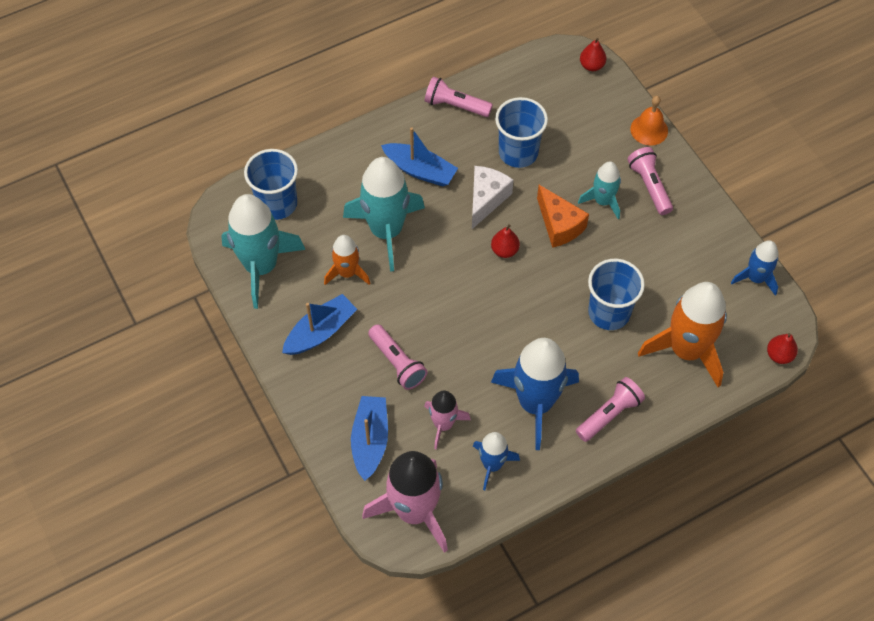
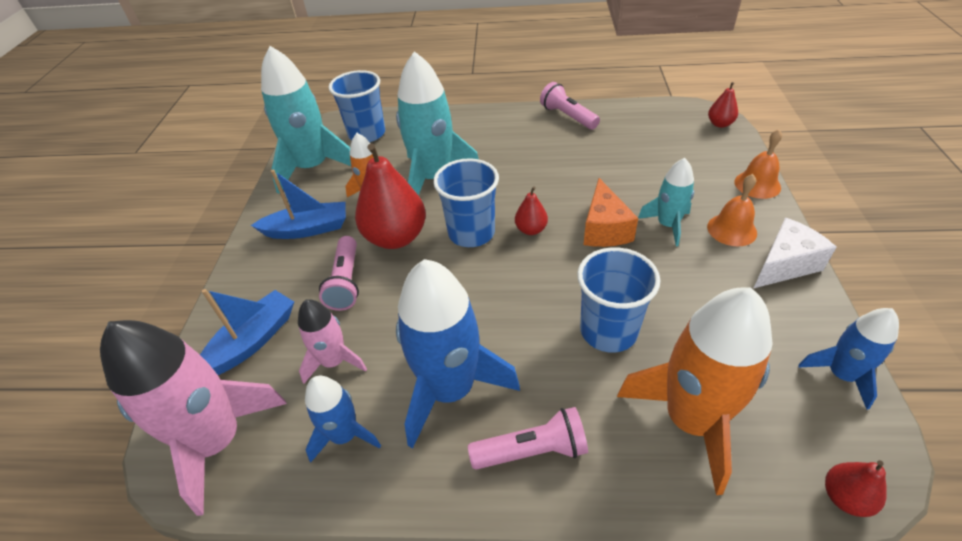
camera: 35 degrees right, 15 degrees down
blue boat [381,127,458,186] -> none
white cheese [472,166,513,229] -> white cheese moved to [753,218,837,289]
blue cup [495,97,548,168] -> blue cup moved to [433,158,499,247]
pink flashlight [627,147,673,215] -> orange bell [707,174,757,246]
none -> red pear [355,143,426,249]

